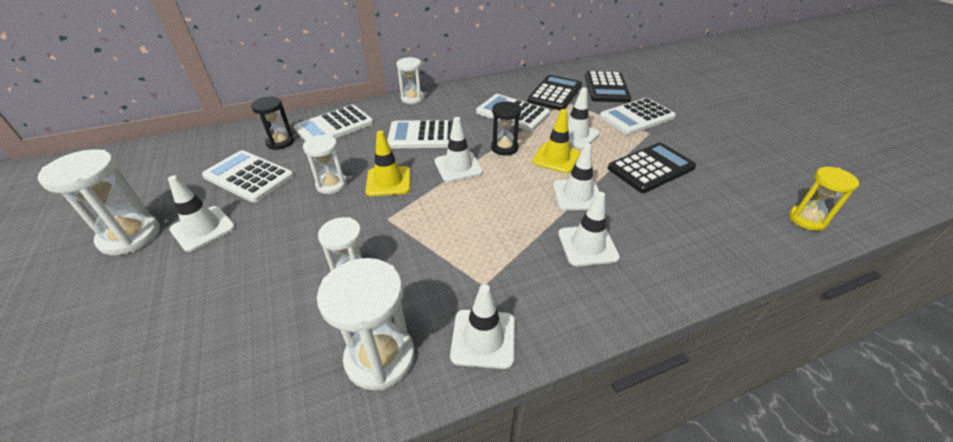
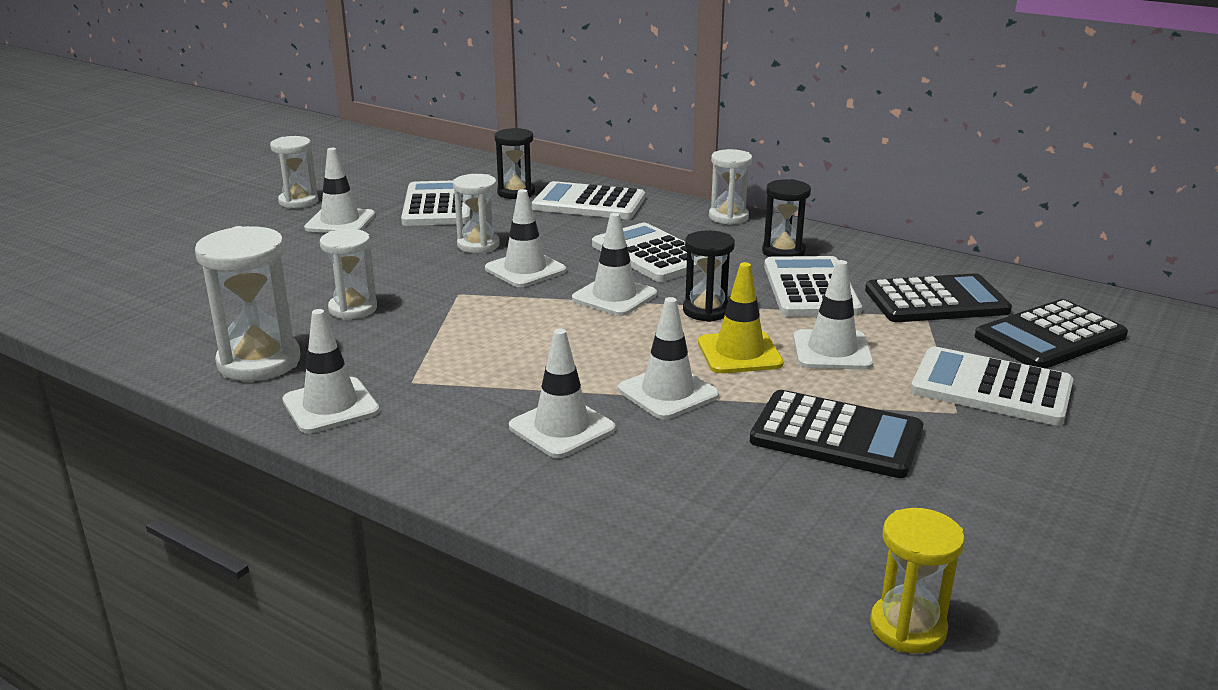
camera: 55 degrees right, 15 degrees down
white hourglass [38,149,160,255] -> white hourglass [270,136,318,208], size x0.65
yellow traffic cone [365,131,410,196] -> white traffic cone [485,189,566,287]
none -> black hourglass [762,179,811,257]

